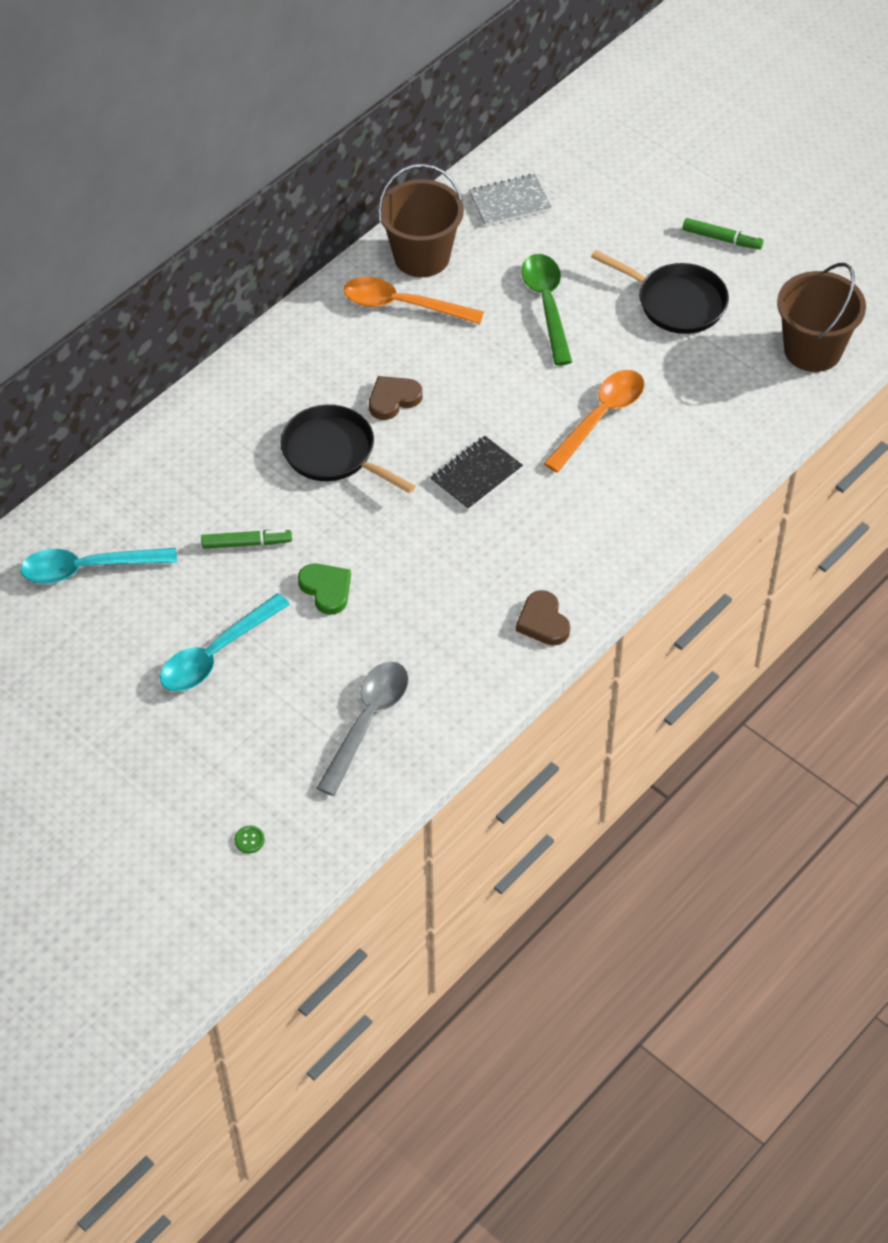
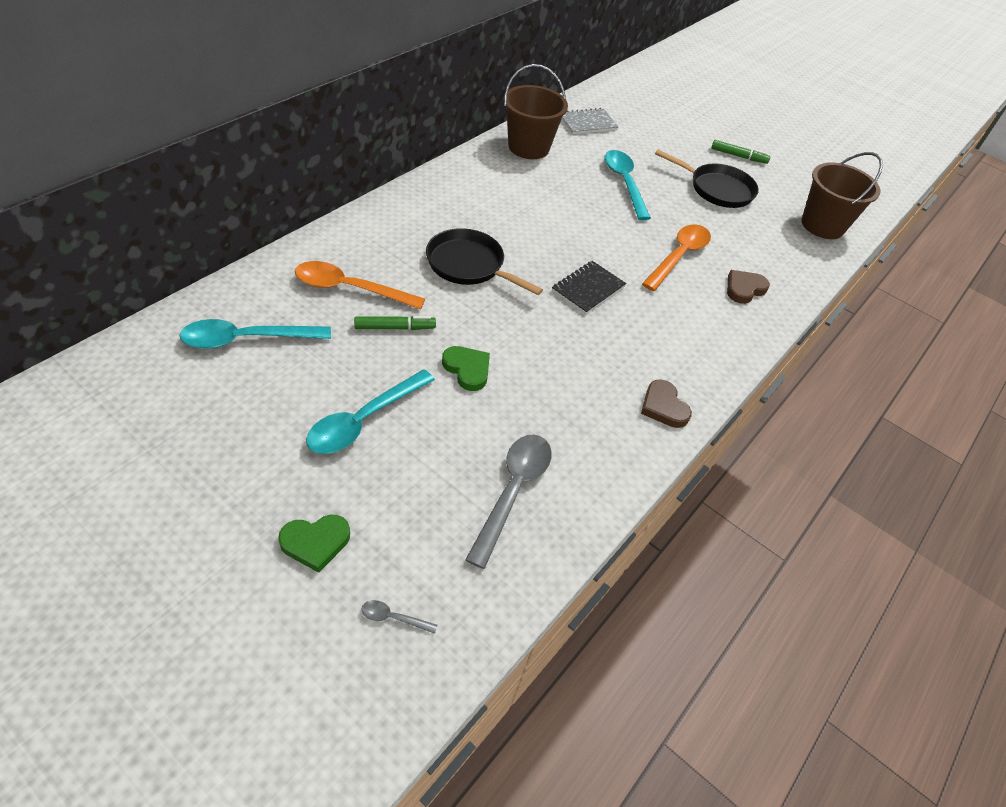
camera: 10 degrees left, 5 degrees down
green button [234,825,265,854] -> grey spoon [361,600,438,634]
orange spoon [344,277,484,324] -> orange spoon moved to [295,261,425,310]
brown heart [369,376,422,420] -> brown heart moved to [727,270,770,304]
green spoon [521,254,572,365] -> turquoise spoon [605,150,651,220]
none -> green heart [278,515,350,573]

